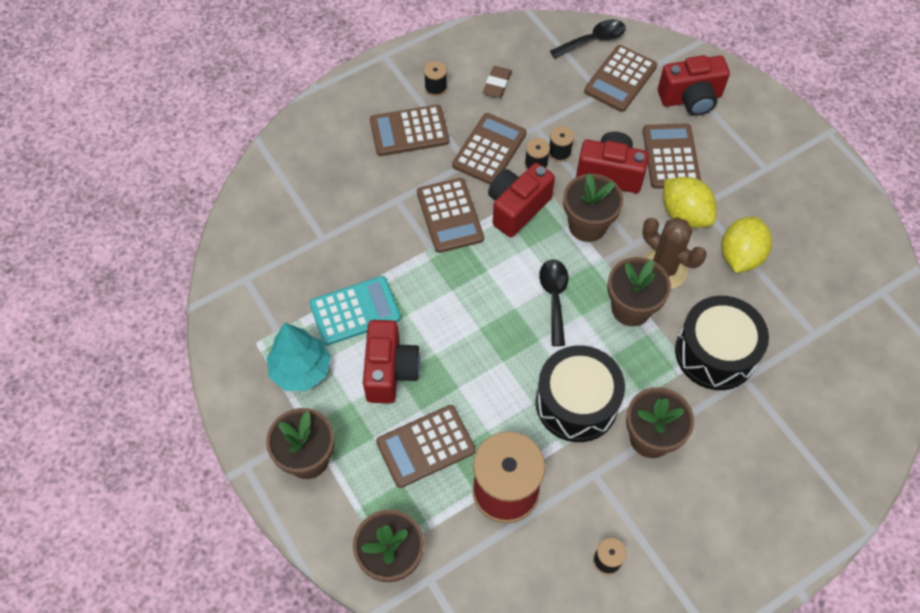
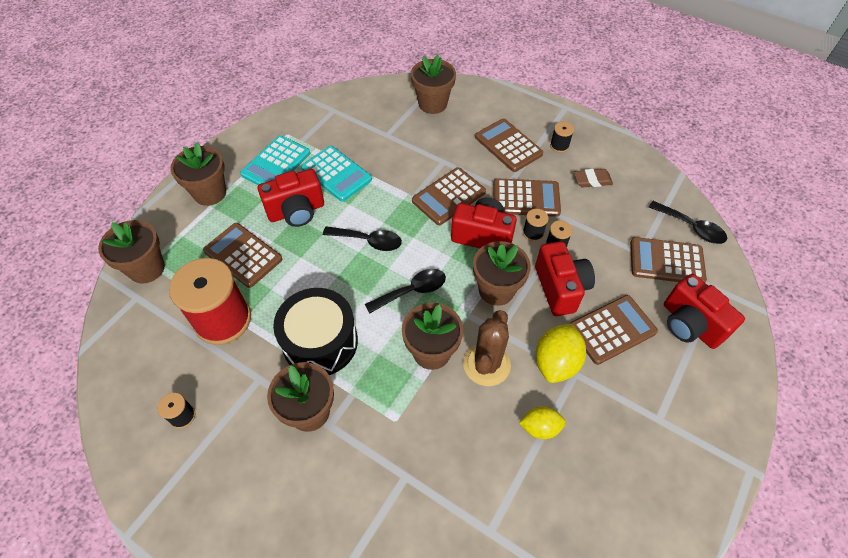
camera: 65 degrees right, 5 degrees down
turquoise tree [267,323,331,391] -> turquoise calculator [240,135,310,185]
black drum [675,296,769,390] -> none
yellow lemon [721,216,772,273] -> yellow lemon [519,406,566,439], size x0.63
none -> black spoon [323,226,402,251]
none -> brown flower pot [411,55,456,114]

